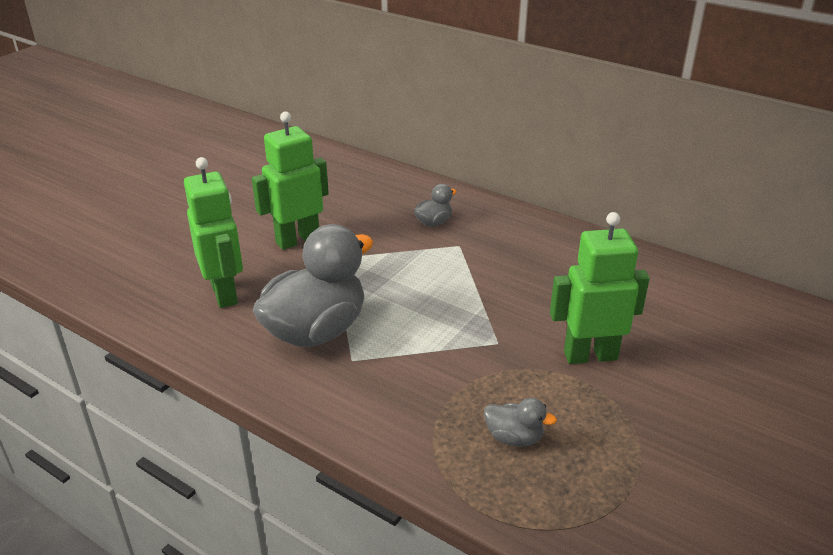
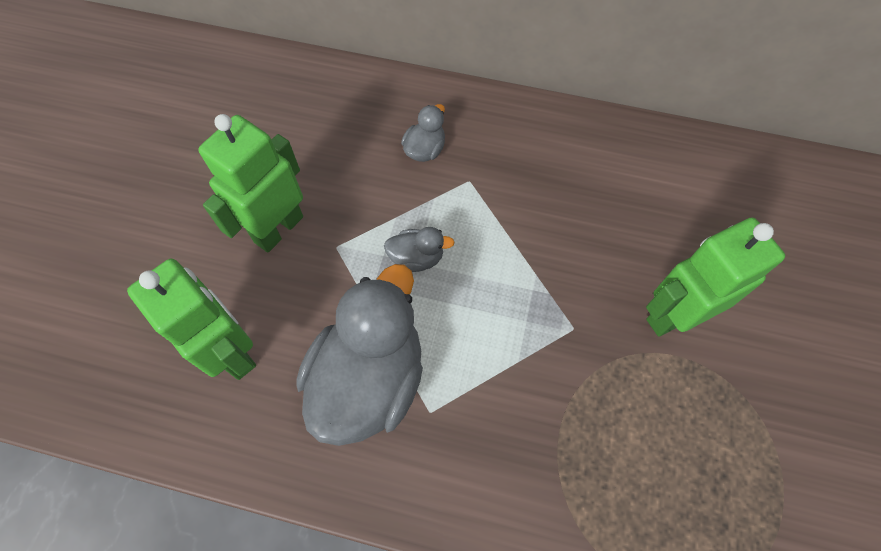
camera: 20 degrees left, 30 degrees up
grey duck [484,398,557,447] -> grey duck moved to [384,227,455,272]

